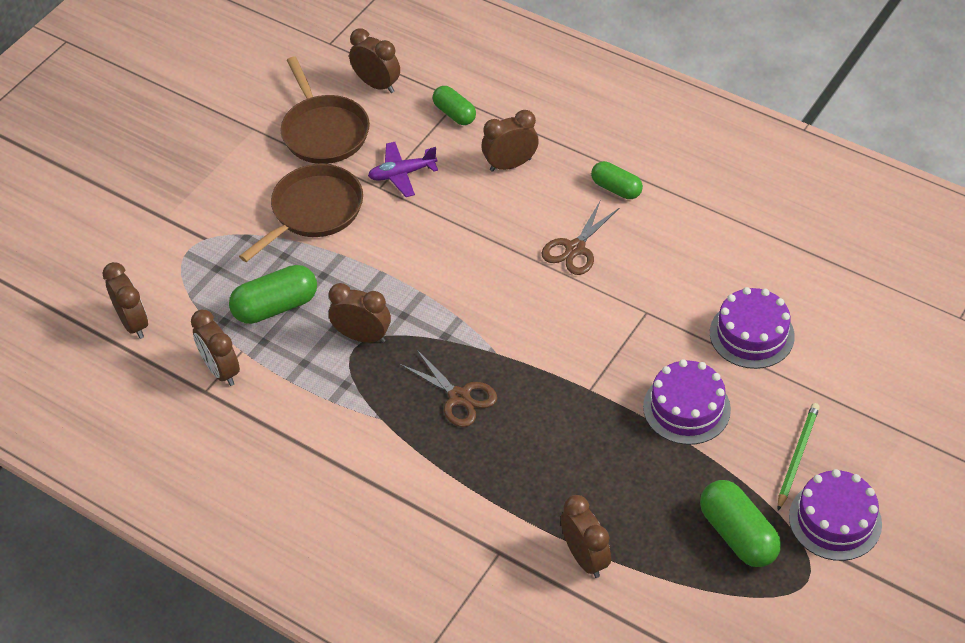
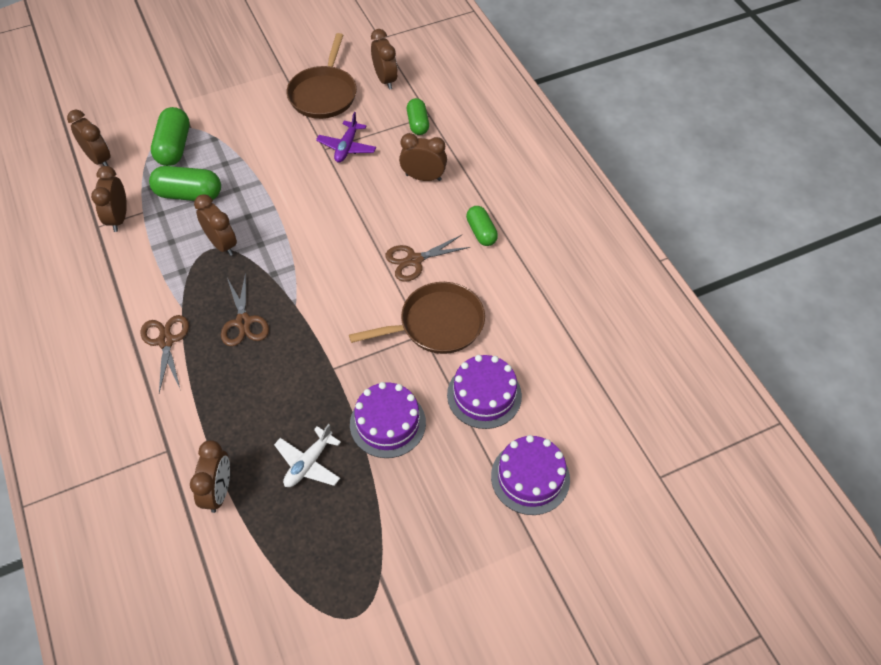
camera: 30 degrees right, 5 degrees up
brown clock [103,262,148,339] -> brown clock turned 45 degrees counterclockwise [67,110,111,166]
brown pan [239,164,363,262] -> brown pan moved to [349,282,485,354]
purple plane [368,142,438,197] -> purple plane turned 90 degrees counterclockwise [316,112,376,163]
green capsule [700,480,781,567] -> green capsule moved to [151,107,190,166]
green pencil [778,403,820,511] -> none
purple cake [789,469,882,561] -> purple cake moved to [491,435,570,515]
none -> brown scissors [141,315,189,393]
none -> white plane [274,424,341,487]

